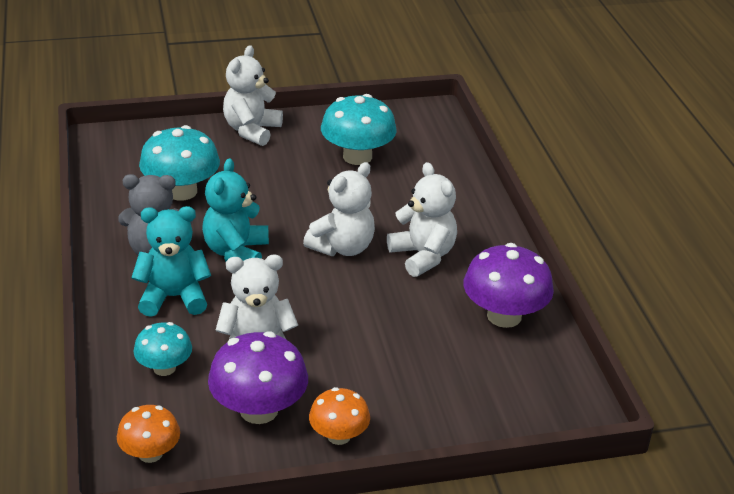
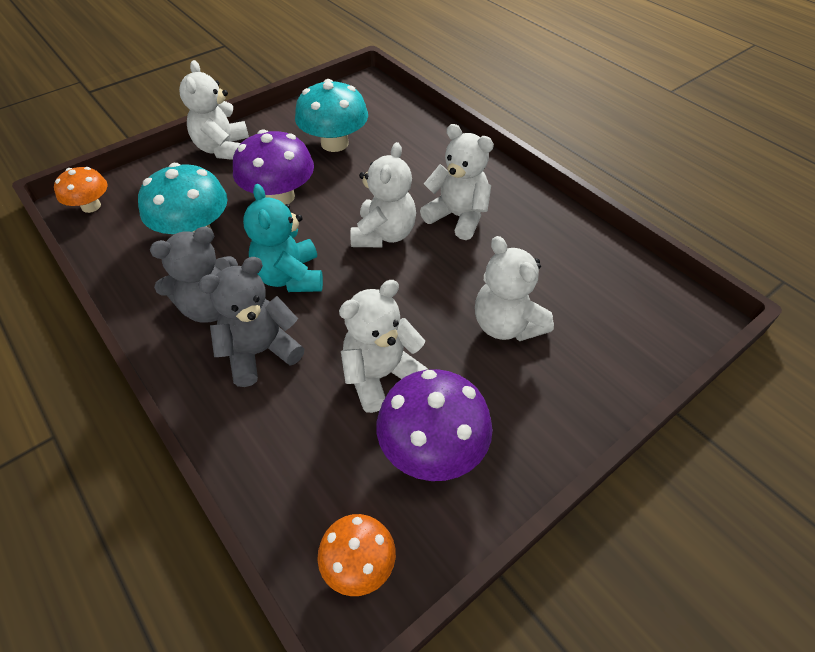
camera: 25 degrees left, 15 degrees up
turquoise teddy bear [131,206,211,317] -> grey teddy bear [198,257,304,387]
turquoise mushroom [133,322,192,376] -> none
orange mushroom [309,387,370,445] -> orange mushroom moved to [54,167,107,213]
purple mushroom [464,243,554,328] -> purple mushroom moved to [233,129,314,204]
none -> white teddy bear [475,236,554,341]

